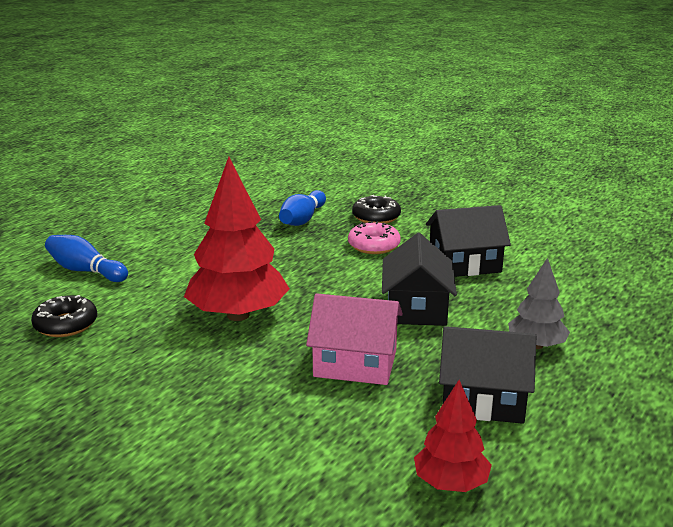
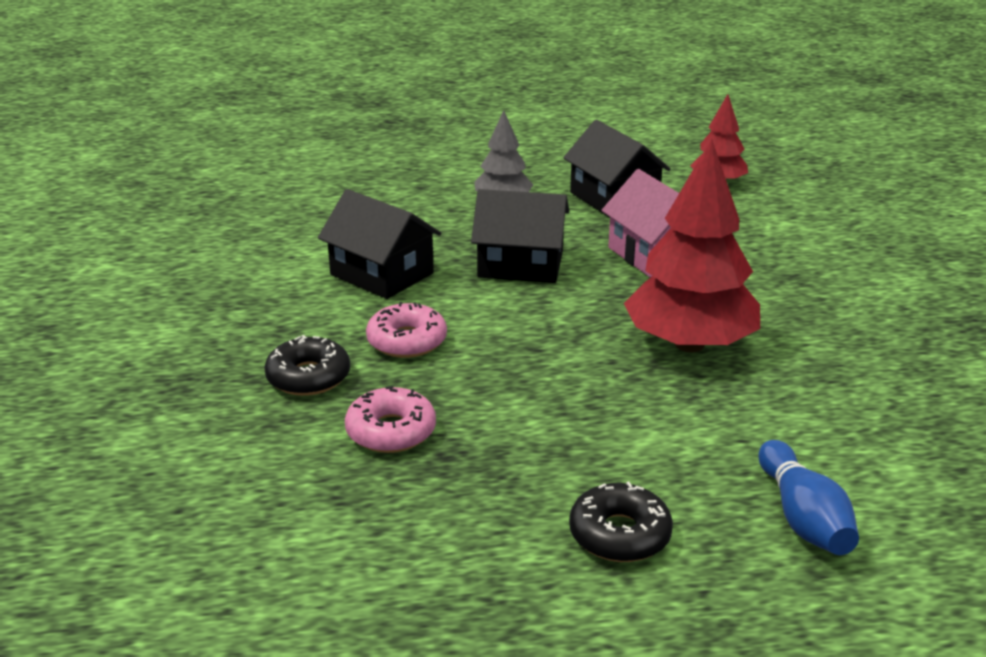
camera: 130 degrees left, 5 degrees up
black donut [31,295,97,337] -> black donut moved to [569,482,673,562]
blue bowling pin [279,190,326,226] -> pink donut [345,386,436,453]
black house [382,233,457,326] -> black house turned 45 degrees clockwise [471,189,569,283]

